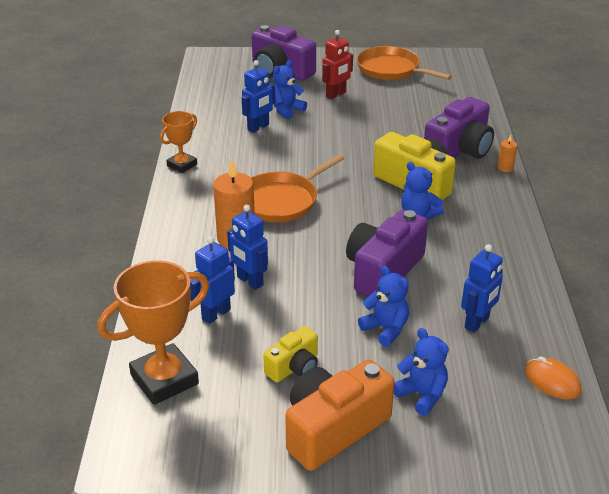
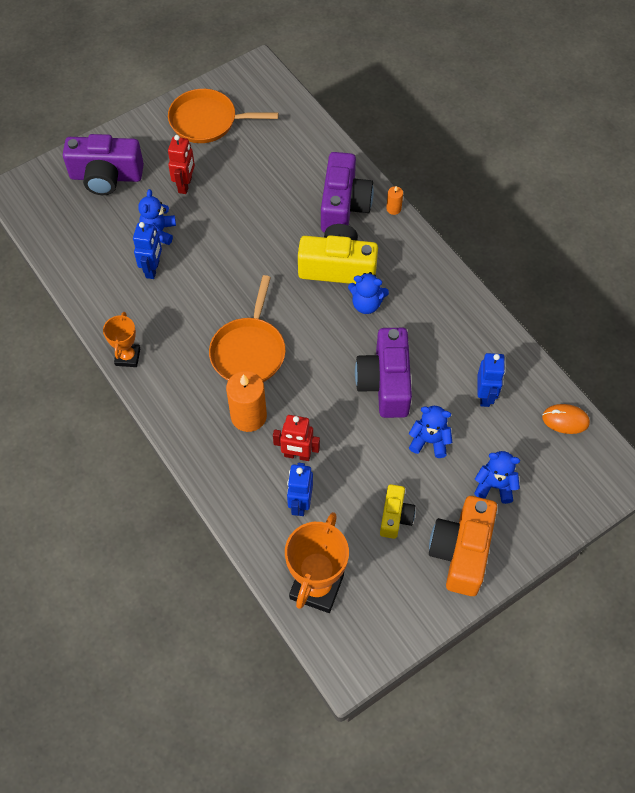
camera: 35 degrees left, 25 degrees up
blue robot [227,205,268,290] -> red robot [273,415,320,461]

